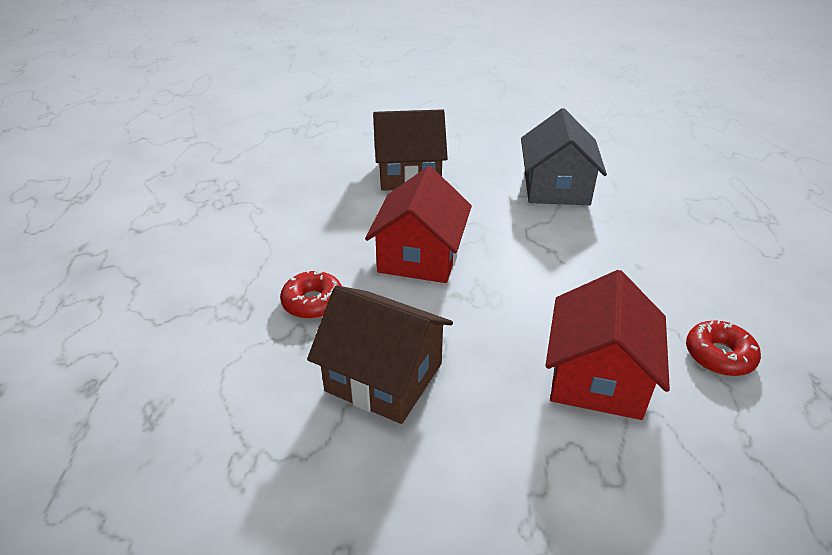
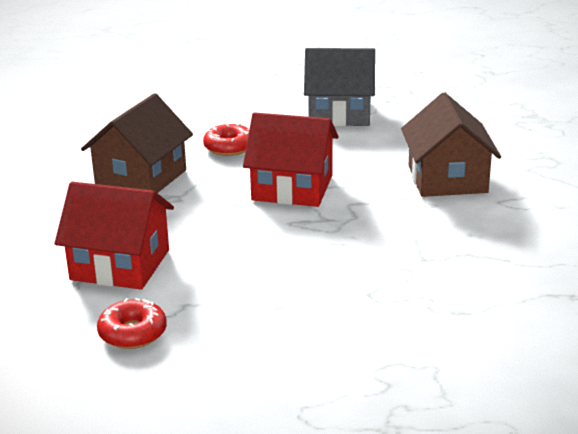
camera: 90 degrees right, 10 degrees down
grey house [521,108,607,205] -> grey house moved to [304,48,375,126]

